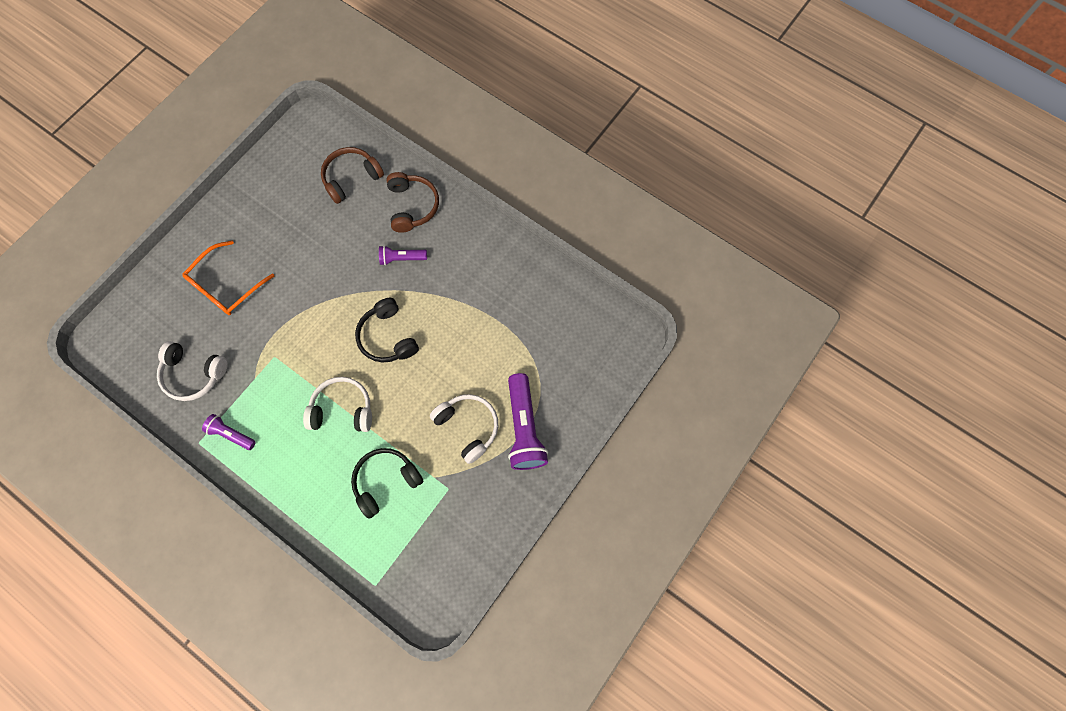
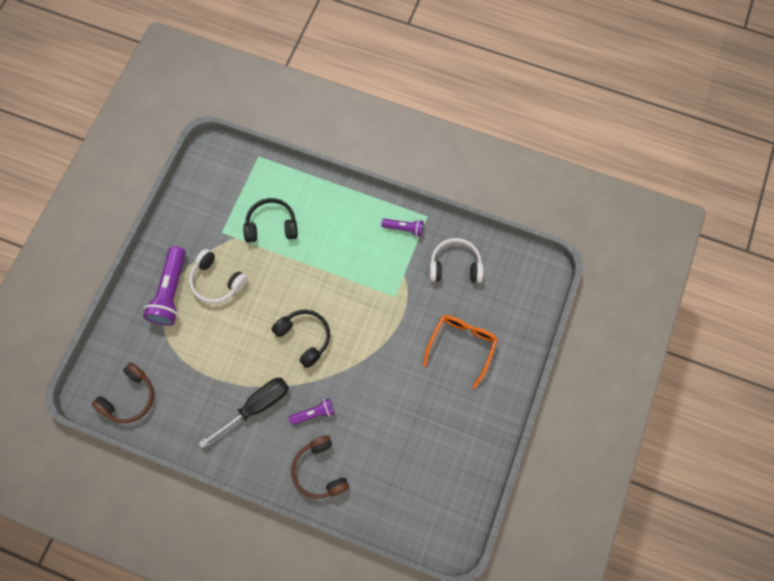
camera: 165 degrees right, 0 degrees up
white headphones [303,377,372,432] -> none
brown headphones [321,147,384,204] -> brown headphones moved to [92,362,154,423]
black headphones [351,448,424,519] -> black headphones turned 135 degrees counterclockwise [243,198,298,243]
purple flashlight [508,373,548,470] -> purple flashlight turned 150 degrees counterclockwise [143,246,186,326]
none -> black screwdriver [198,378,289,448]

